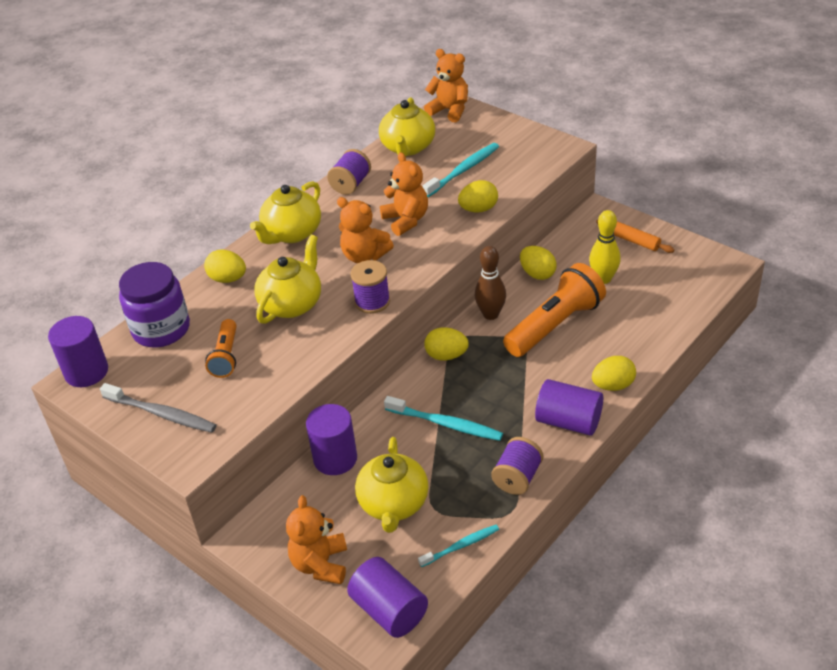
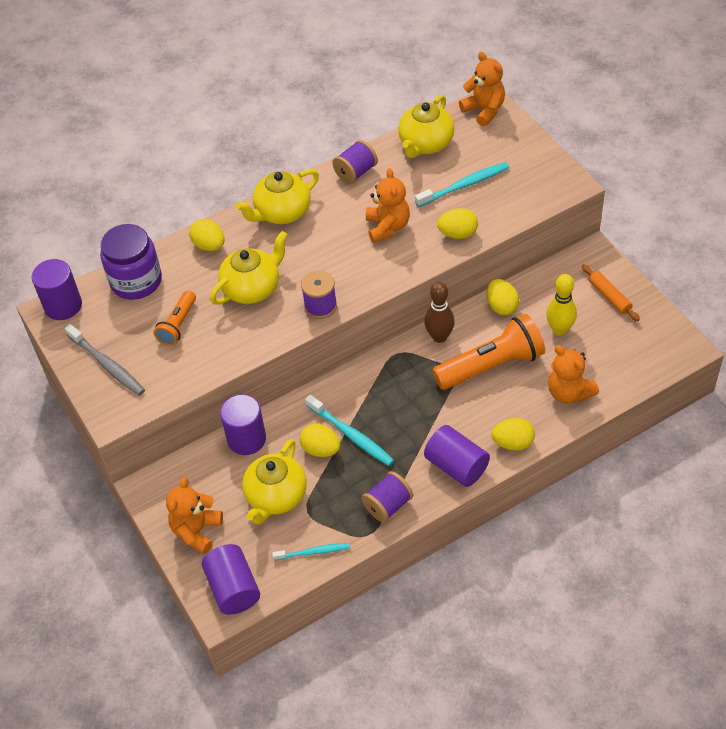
camera: 20 degrees right, 10 degrees up
orange teddy bear [337,197,394,263] -> orange teddy bear moved to [548,345,599,404]
yellow egg [424,327,469,361] -> yellow egg moved to [300,424,340,457]

